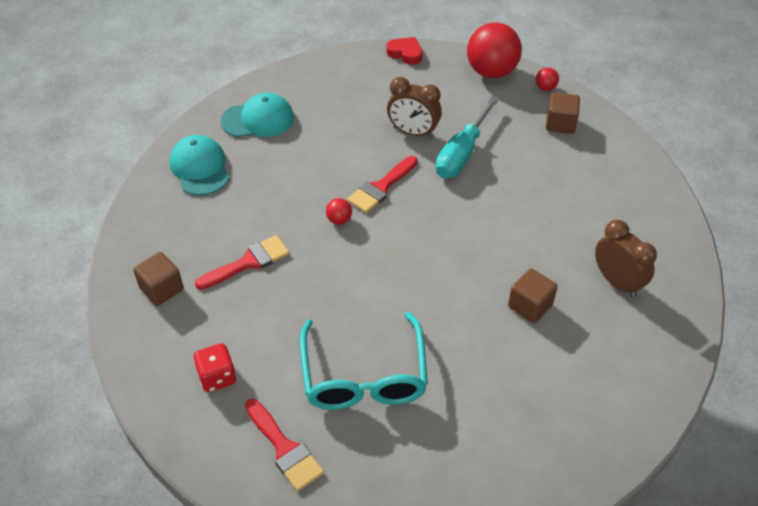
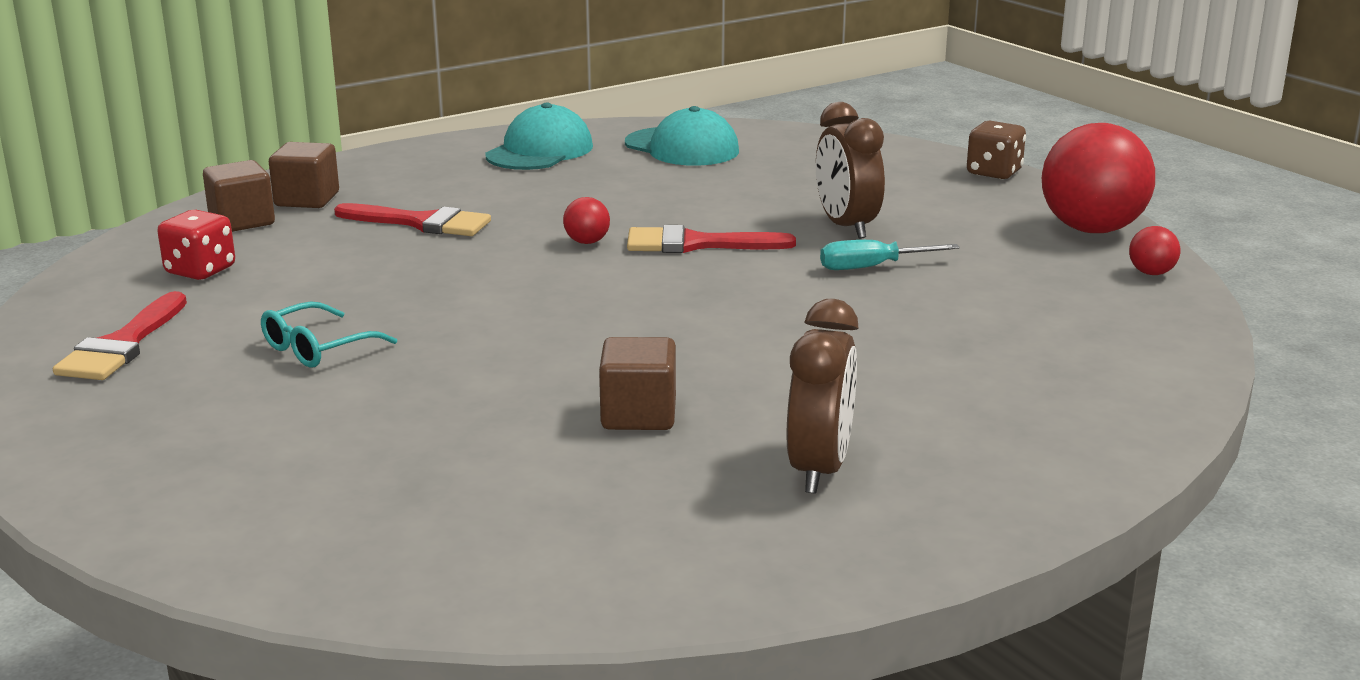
camera: 50 degrees right, 25 degrees down
turquoise glasses [299,312,428,410] -> turquoise glasses [261,301,397,368], size x0.49
red heart [386,37,423,65] -> brown dice [967,121,1026,179]
turquoise screwdriver [435,96,499,178] -> turquoise screwdriver [820,240,960,270], size x0.57
brown cube [546,92,580,134] -> brown cube moved to [203,160,275,232]

